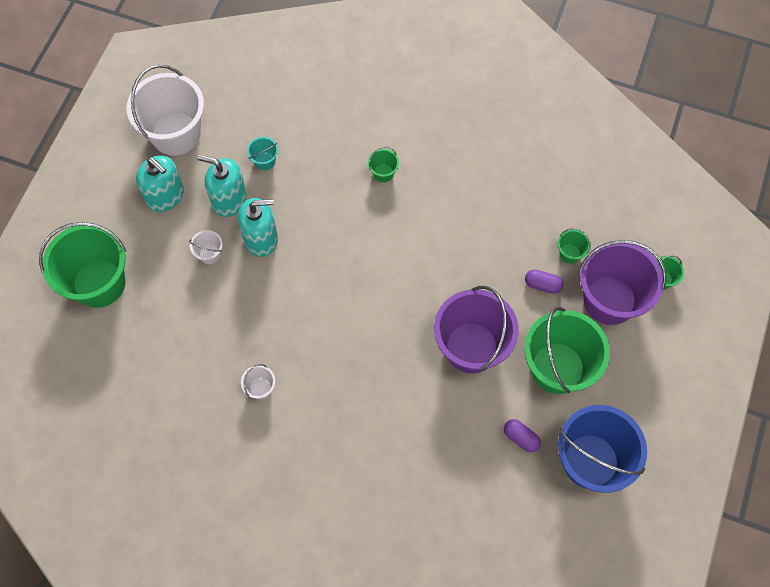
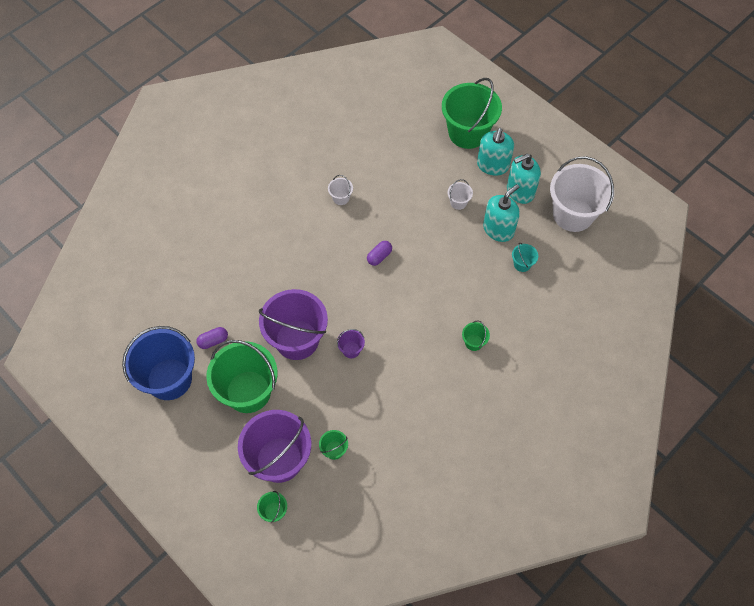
camera: 115 degrees right, 5 degrees down
turquoise soap dispenser [238,198,278,257] -> turquoise soap dispenser moved to [477,128,514,175]
purple capsule [525,270,563,294] -> purple capsule moved to [367,241,392,266]
none -> purple bucket [337,329,365,358]

